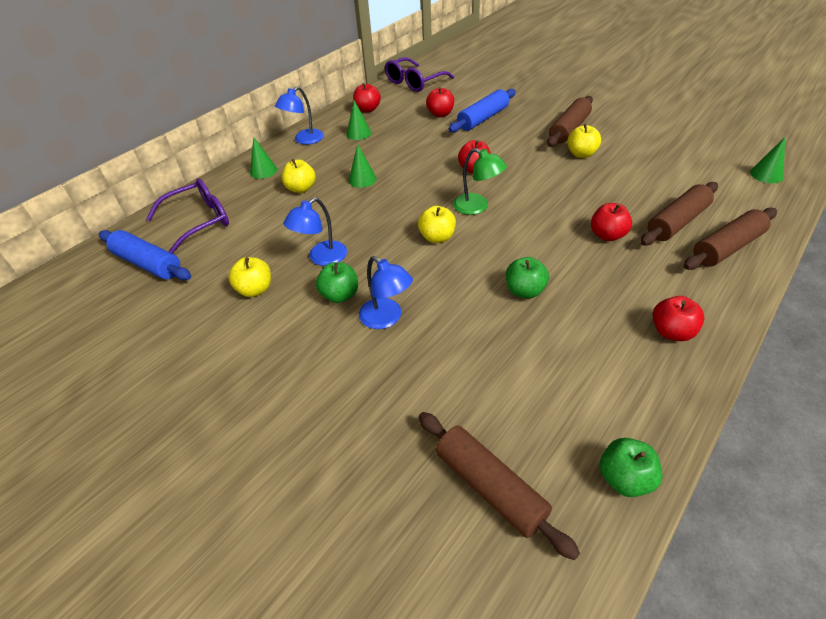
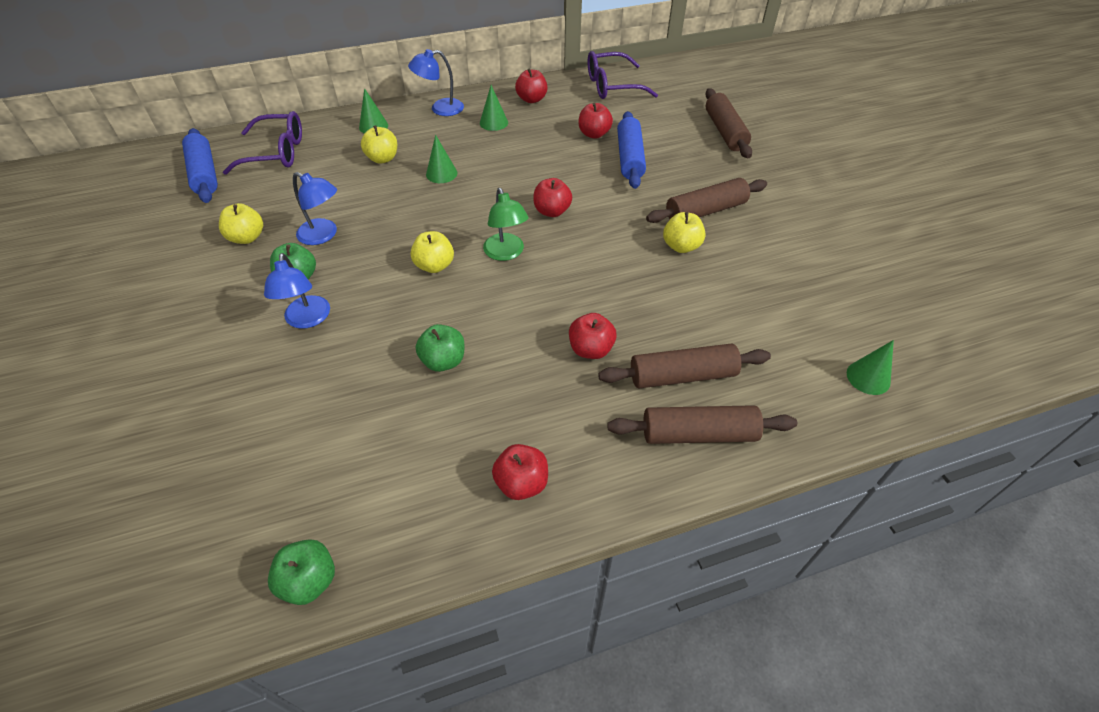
camera: 30 degrees right, 5 degrees up
blue lamp [283,198,347,266] -> blue lamp turned 135 degrees counterclockwise [293,172,337,245]
brown rolling pin [419,412,580,560] -> brown rolling pin moved to [705,88,752,158]
blue rolling pin [449,89,516,132] -> blue rolling pin turned 75 degrees counterclockwise [617,111,646,189]

